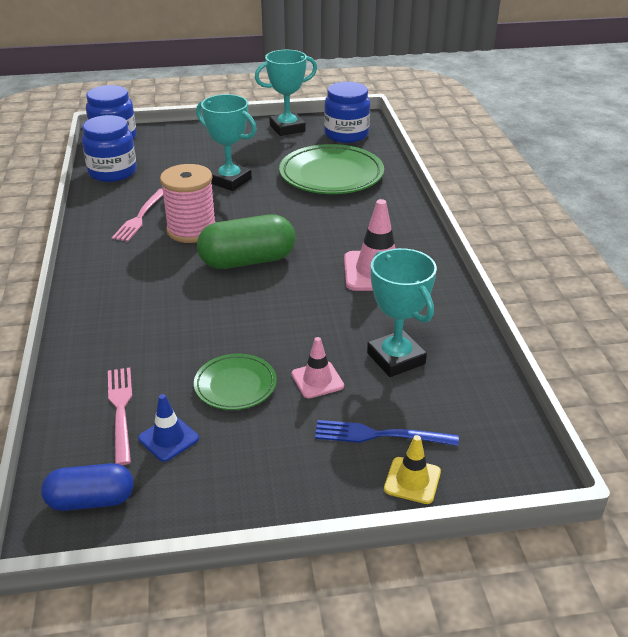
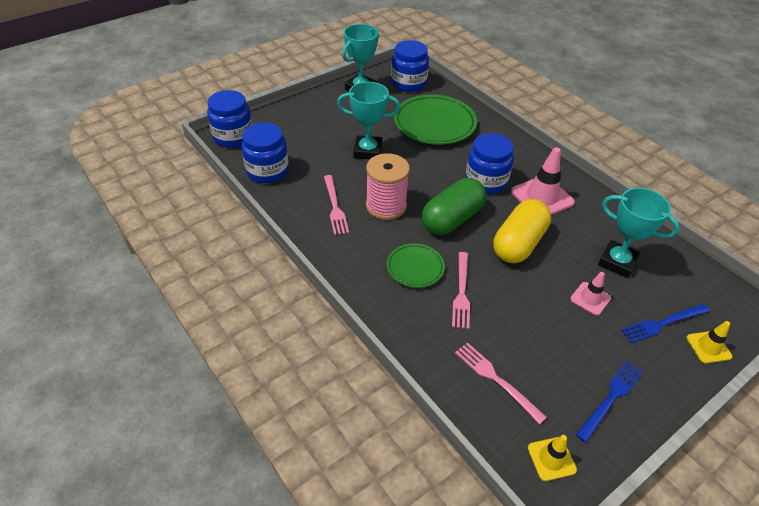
camera: 30 degrees left, 10 degrees up
blue capsule [41,463,134,511] -> yellow traffic cone [528,435,577,481]
blue traffic cone [138,394,199,462] -> none
green plate [194,354,277,410] -> green plate moved to [387,243,445,288]
none -> pink fork [452,252,470,329]
none -> blue jar [465,133,514,194]
none -> yellow capsule [493,199,551,263]
none -> blue fork [576,361,643,443]

